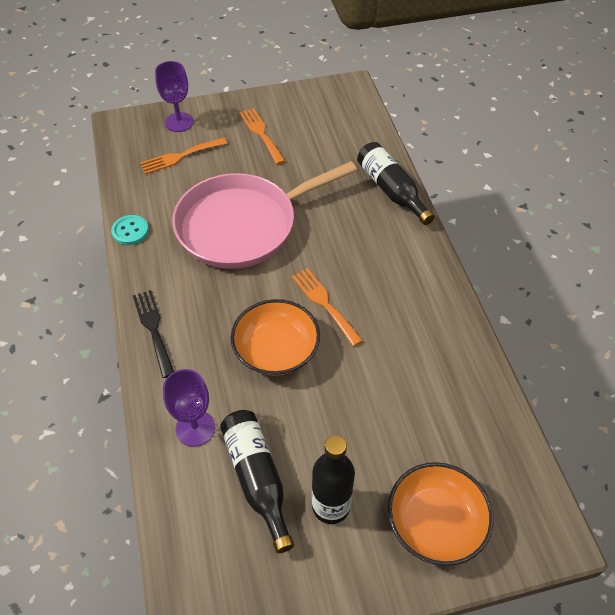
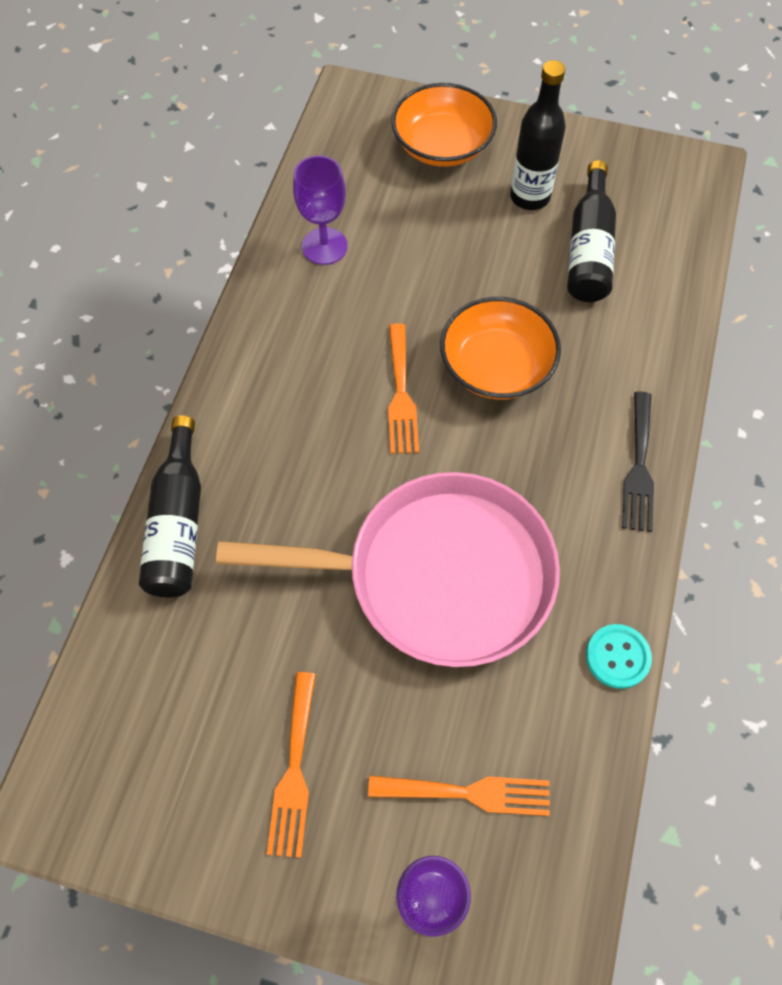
camera: 150 degrees left, 10 degrees up
purple goblet [163,369,215,447] -> purple goblet moved to [293,155,348,265]

